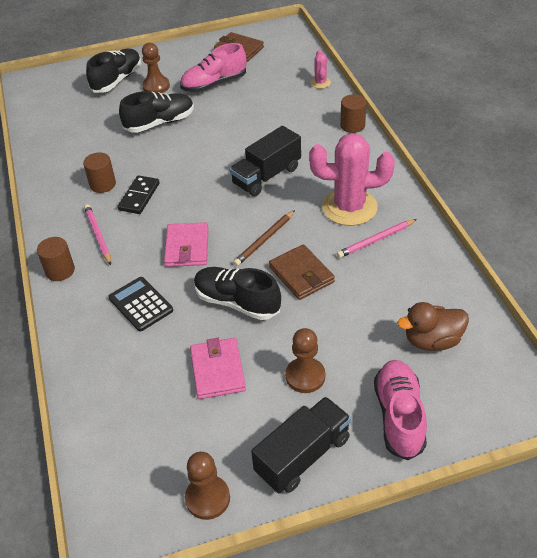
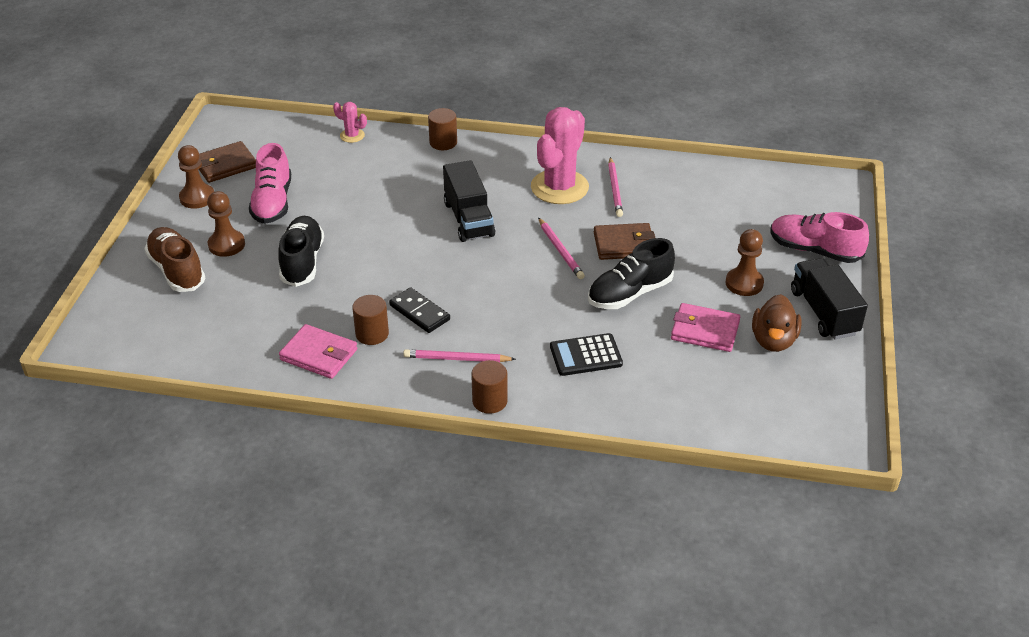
camera: 65 degrees left, 5 degrees down
black shoe [86,49,141,93] -> brown shoe [144,227,205,292]
pink wallet [164,222,209,267] -> pink wallet moved to [279,324,357,379]
brown pawn [185,452,230,520] -> brown pawn moved to [178,145,214,209]
brown pencil [233,210,295,266] -> pink pencil [538,217,585,279]
brown duck [397,302,469,351] -> brown duck moved to [752,294,801,352]

